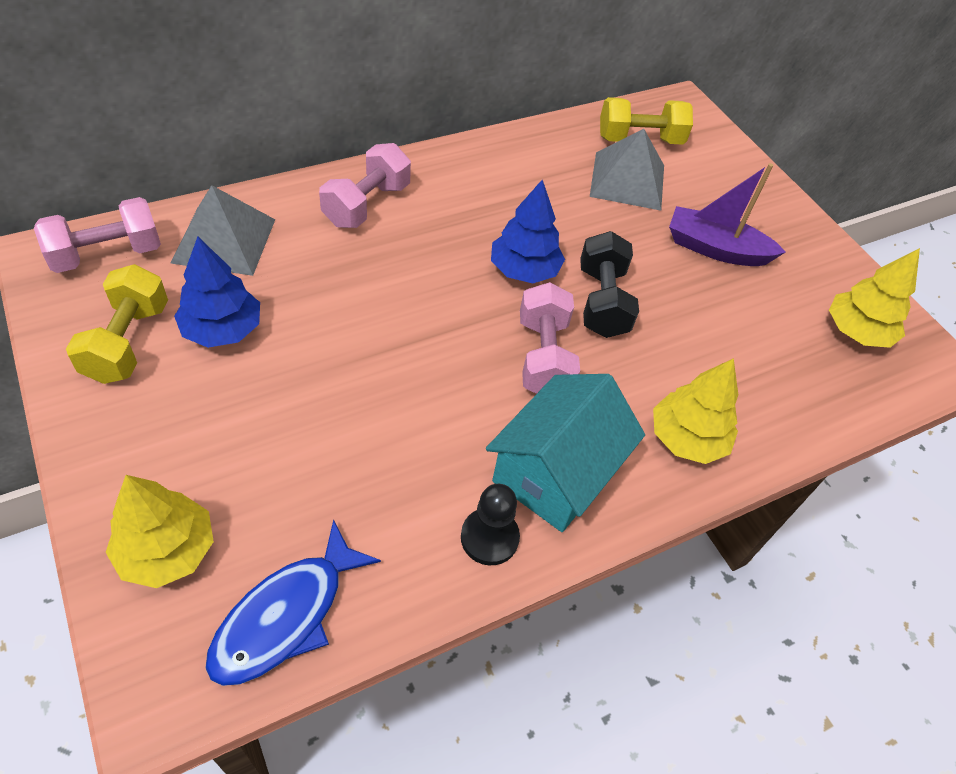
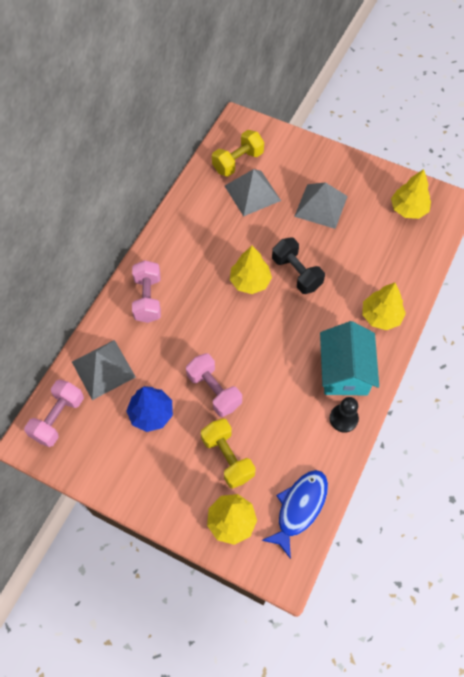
camera: 30 degrees left, 10 degrees up
yellow dumbbell [66,264,168,384] -> yellow dumbbell moved to [201,418,256,489]
blue fish [206,519,381,686] -> blue fish turned 150 degrees counterclockwise [261,470,328,559]
blue tree [491,180,565,283] -> yellow tree [230,246,272,294]
pink dumbbell [520,282,580,394] -> pink dumbbell moved to [186,353,242,417]
purple boat [669,163,785,266] -> grey pyramid [294,182,348,229]

